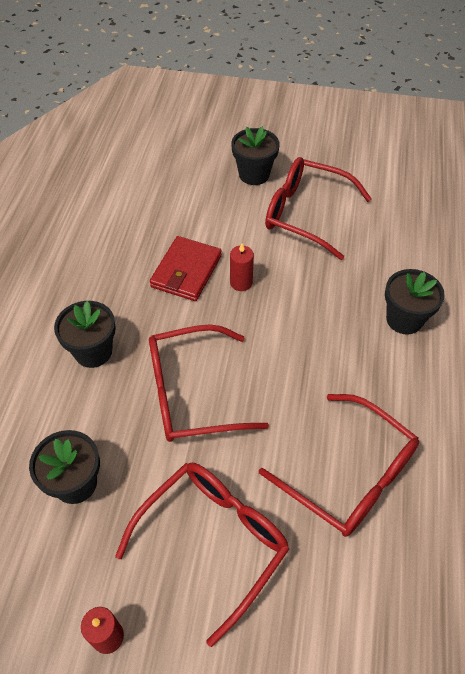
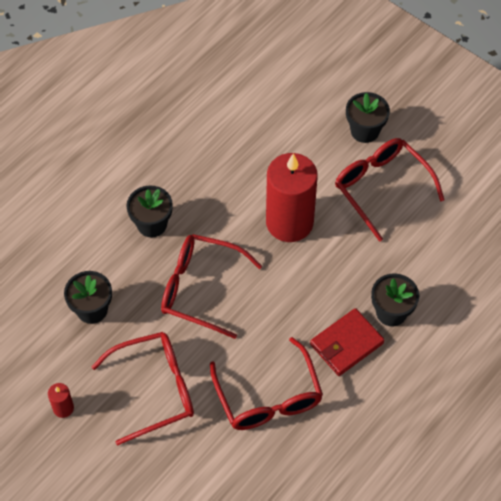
camera: 30 degrees right, 5 degrees up
red wallet [150,236,222,301] -> red wallet moved to [310,308,385,376]
red candle [230,243,254,291] -> red candle [266,153,318,242], size x2.46

